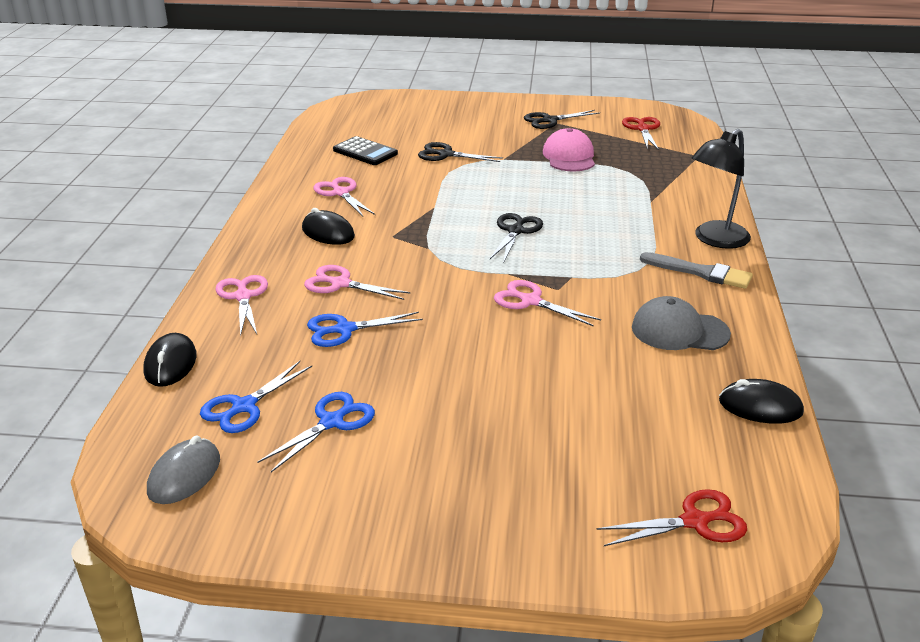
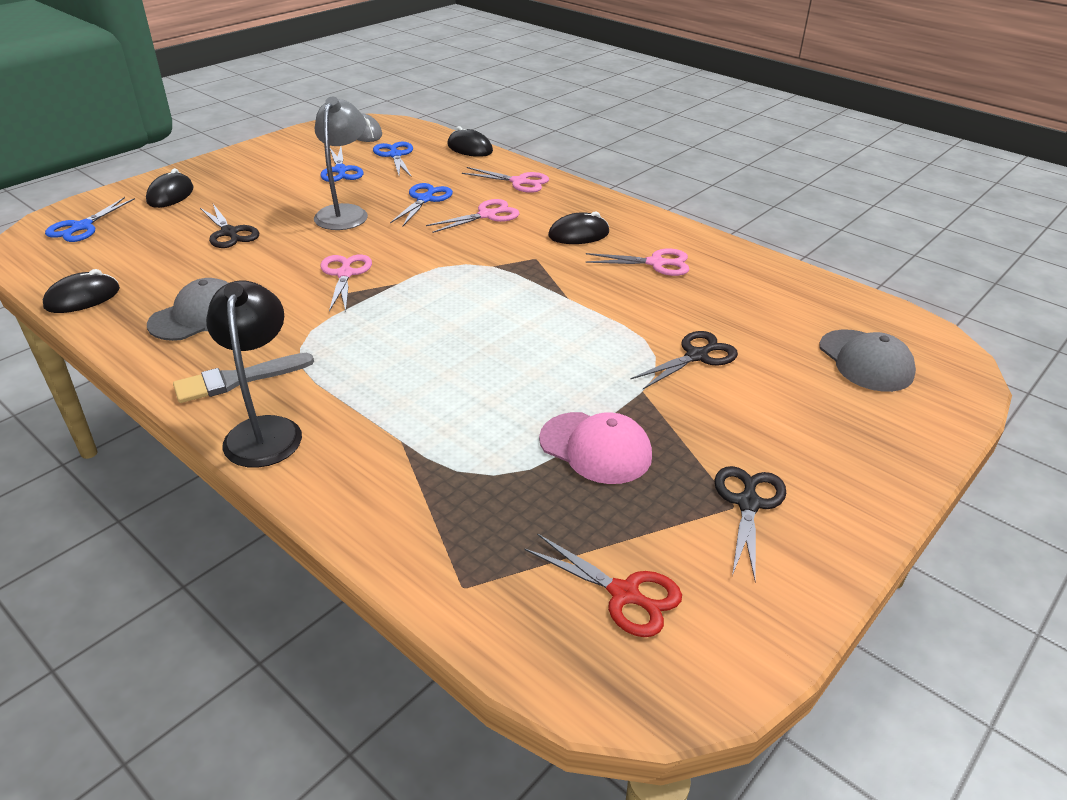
camera: 125 degrees right, 5 degrees up
black calculator [333,136,398,165] -> none
black scissors [490,213,543,261] -> black scissors moved to [200,204,259,248]
pink scissors [494,280,601,327] -> pink scissors turned 75 degrees counterclockwise [320,254,372,312]
red scissors [596,489,747,546] -> blue scissors [45,197,135,242]
none -> black mouse [146,168,194,208]
none -> grey lamp [314,96,368,230]
none -> grey cap [819,330,916,392]

